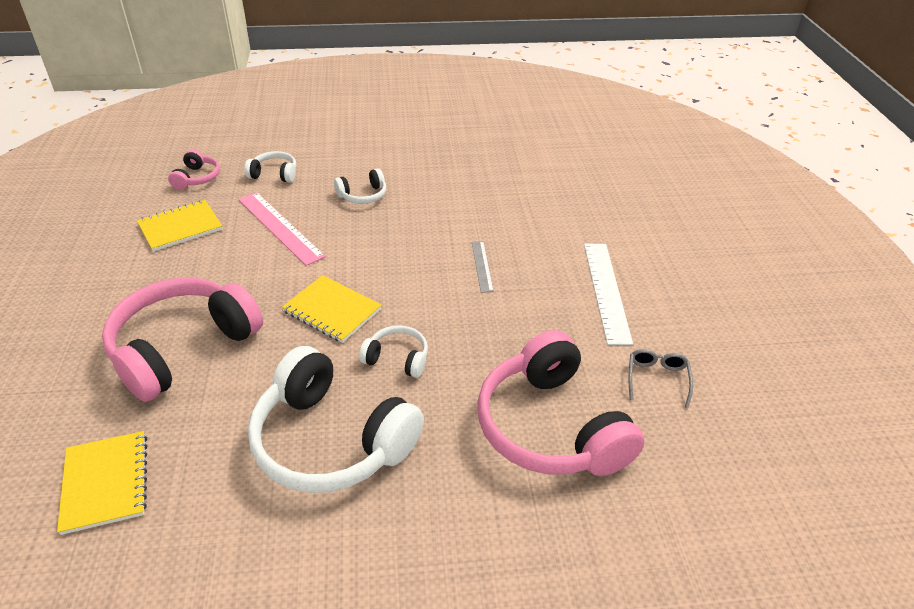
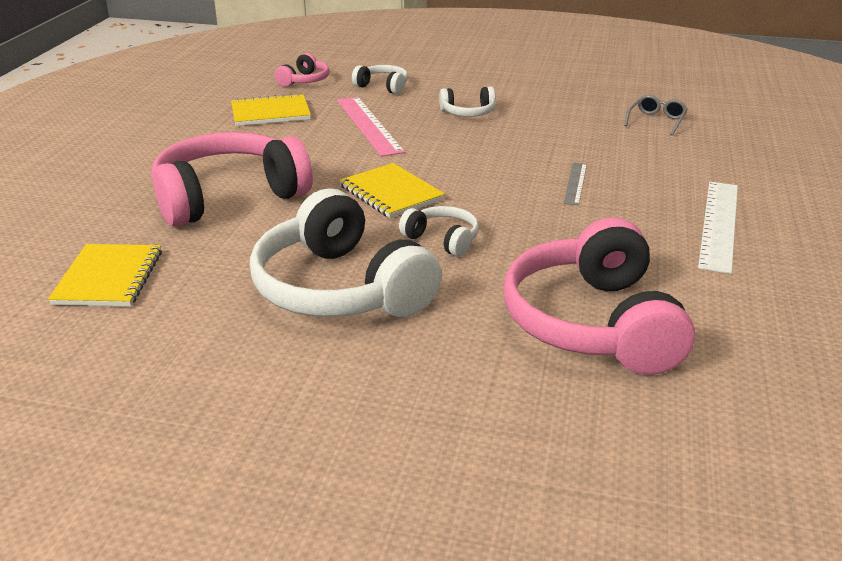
camera: 20 degrees right, 10 degrees down
grey glasses [629,349,693,408] -> grey glasses moved to [624,95,688,135]

